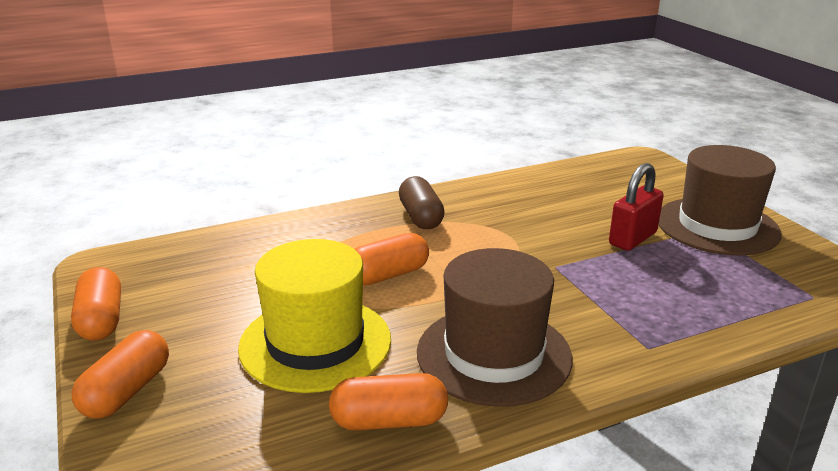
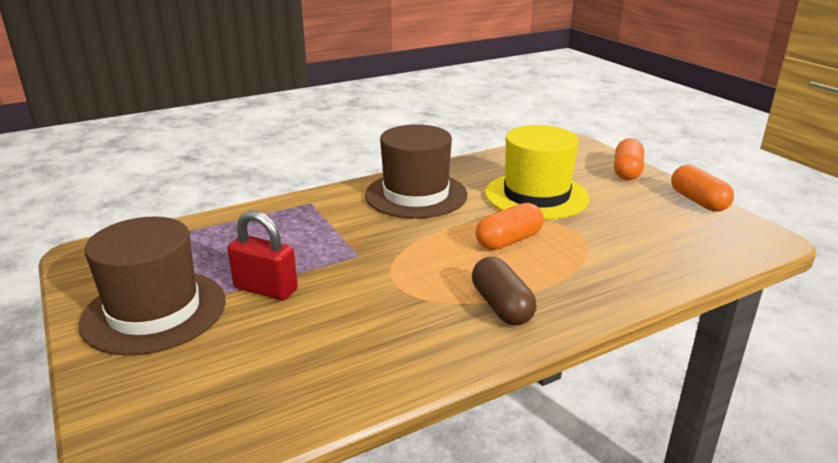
camera: 175 degrees right, 0 degrees up
orange capsule [329,373,448,430] -> none
red padlock [609,163,664,251] -> red padlock turned 75 degrees clockwise [227,211,298,300]

